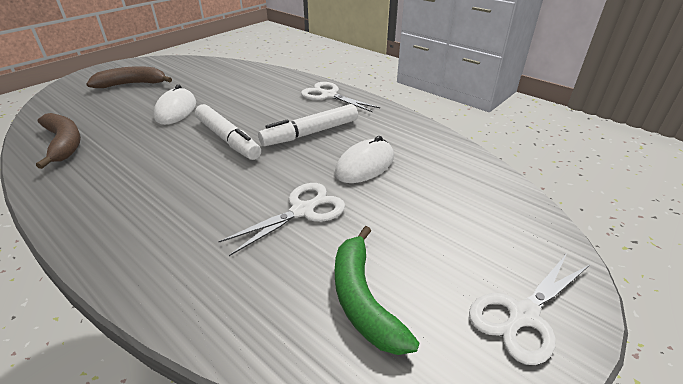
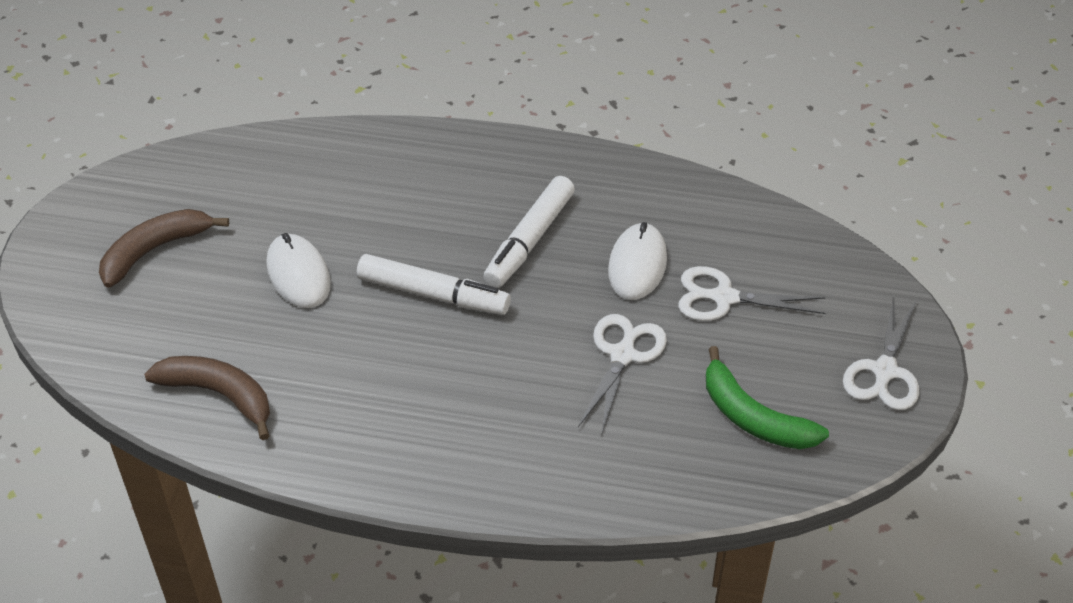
camera: 30 degrees left, 10 degrees up
white scissors [301,82,380,112] -> white scissors moved to [678,266,826,321]

